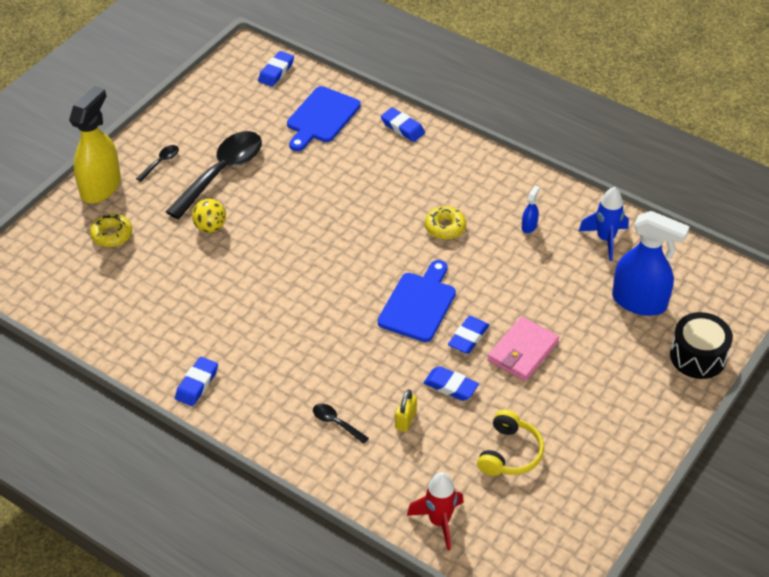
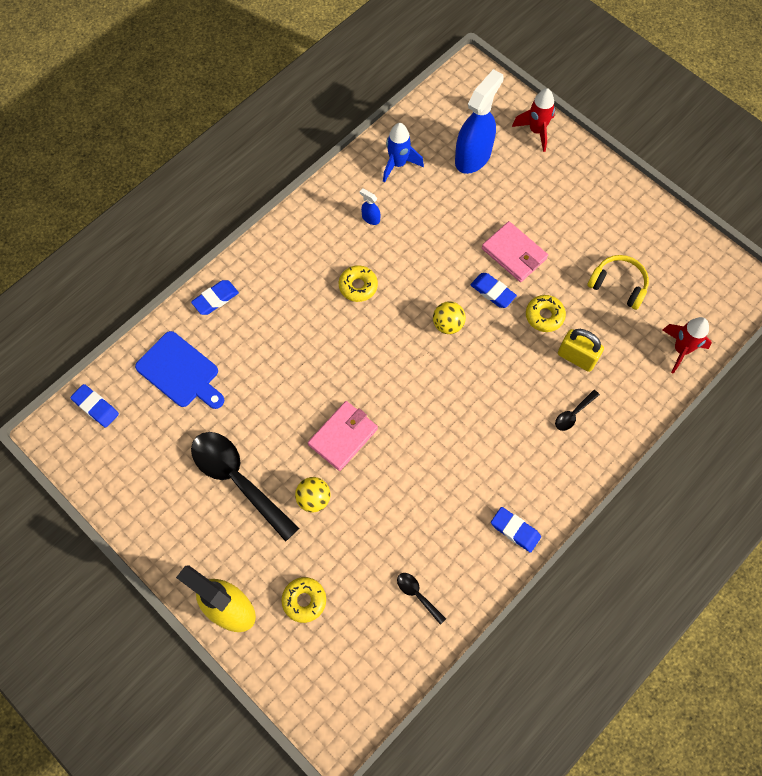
camera: 80 degrees left, 20 degrees up
black spoon [136,145,179,182] -> black spoon moved to [397,573,446,625]
blue cutting board [378,260,456,342] -> yellow ball [433,301,466,334]
yellow padlock [395,389,417,432] -> yellow padlock [558,329,604,372], size x1.51
blue eraser [424,366,479,401] -> yellow donut [526,295,566,332]
black drum [670,312,733,379] -> red rocket [512,88,555,152]
none -> pink wallet [308,401,378,471]

